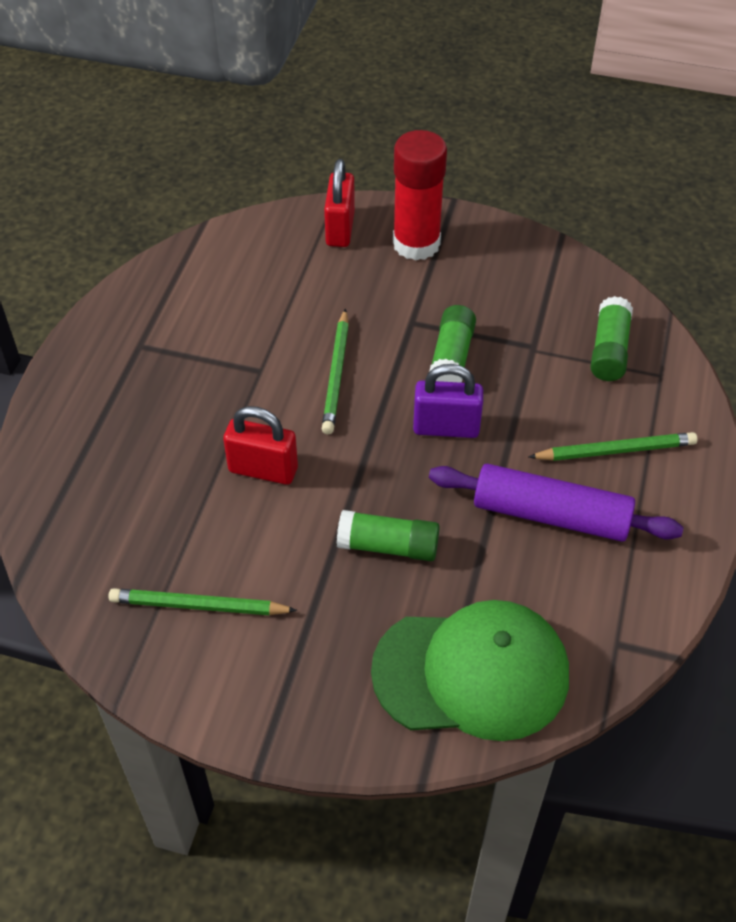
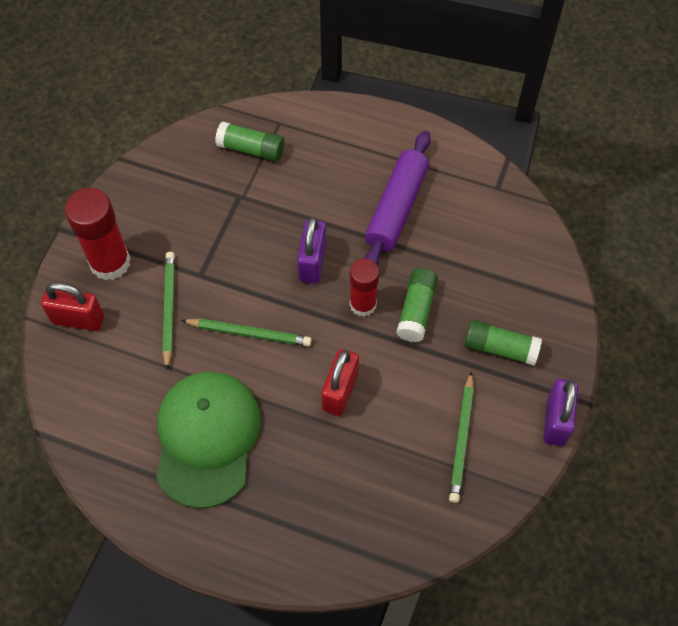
camera: 85 degrees left, 10 degrees up
green cap [371,600,569,741] -> green cap moved to [156,372,261,509]
green glue stick [429,305,476,383] -> green glue stick moved to [464,320,542,366]
green pencil [528,432,698,461] -> green pencil moved to [163,252,175,370]
none -> red glue stick [350,259,379,317]
none -> purple padlock [543,379,578,446]

